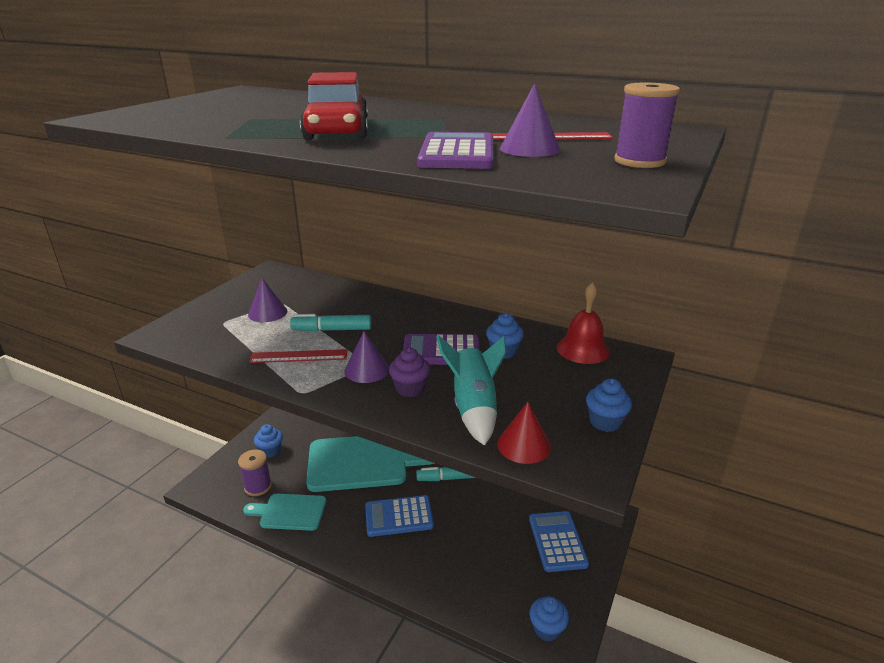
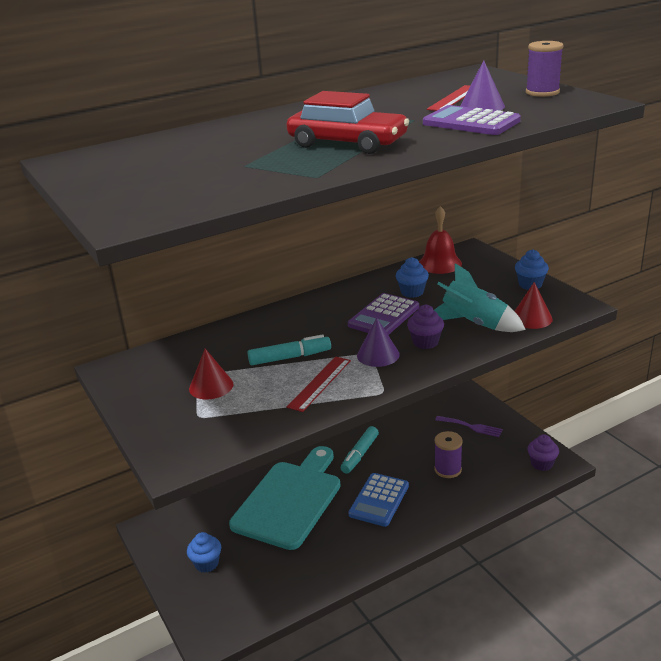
camera: 55 degrees left, 0 degrees up
purple spool [238,450,272,496] -> purple spool moved to [434,431,463,478]
turquoise cutting board [243,494,326,531] -> none
purple cone [248,278,287,322] -> red cone [189,349,233,399]
turquoise marker [290,314,371,331] -> turquoise marker turned 135 degrees counterclockwise [247,334,331,365]
blue calculator [529,511,589,572] -> purple fork [435,416,503,437]
blue cupcake [529,596,569,642] -> purple cupcake [527,434,559,471]

